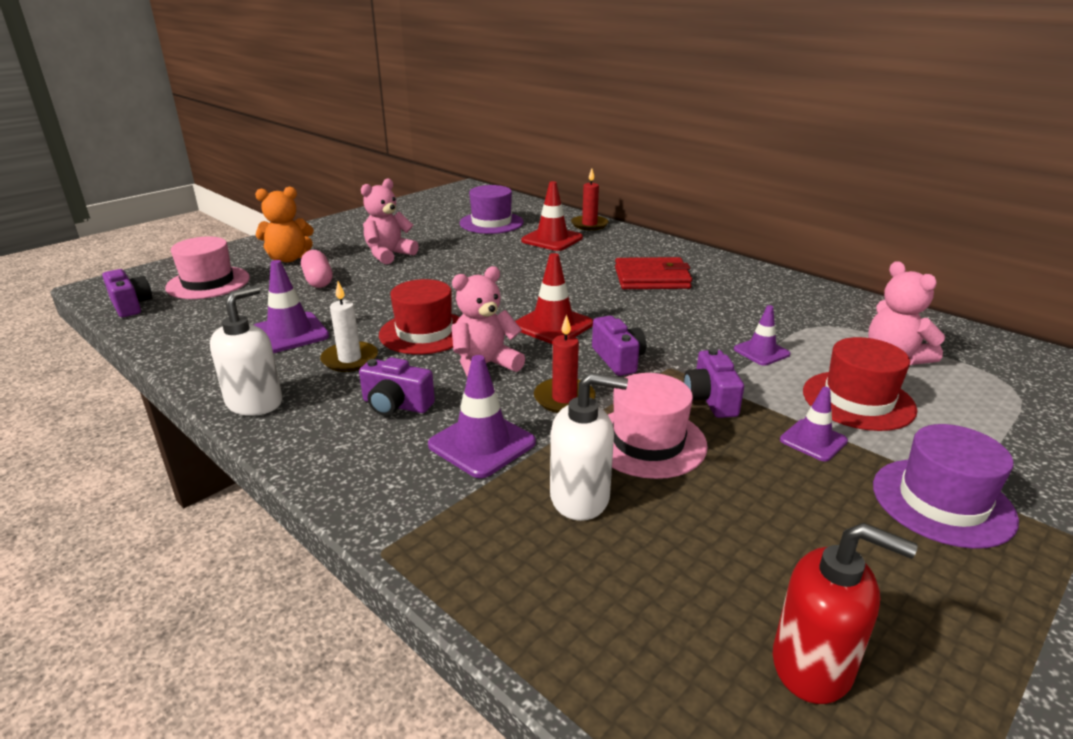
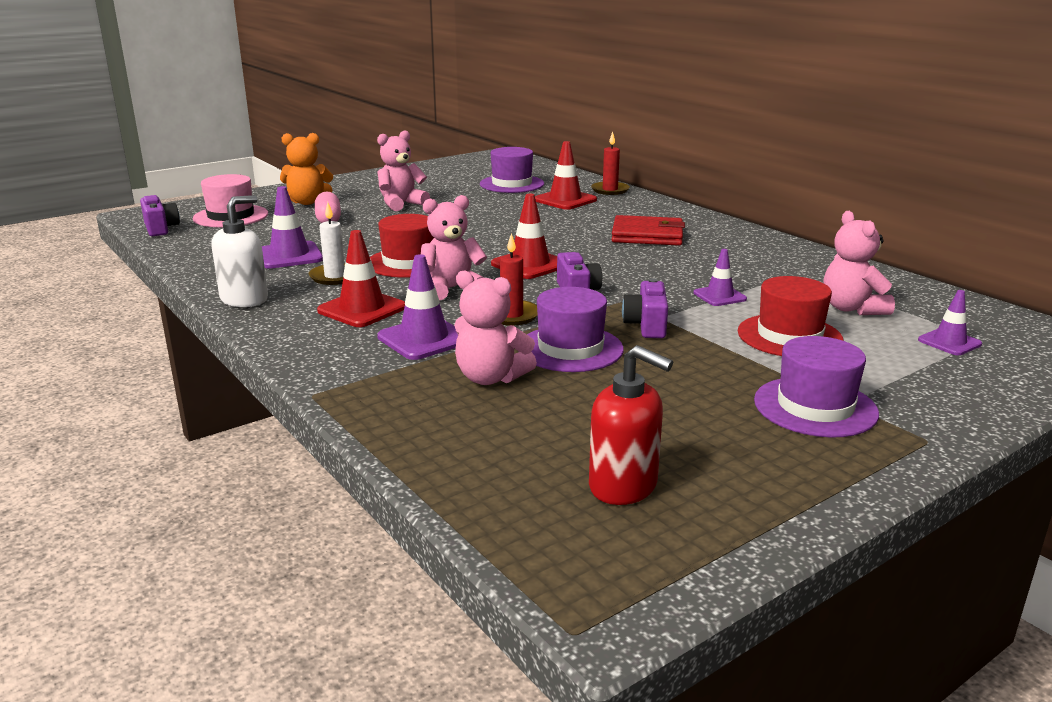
camera: 10 degrees right, 5 degrees down
purple camera [359,357,435,416] -> red traffic cone [317,230,405,327]
white soap dispenser [550,372,628,521] -> pink teddy bear [454,270,537,385]
pink hat [608,373,708,479] -> purple hat [527,287,624,372]
purple traffic cone [780,387,848,461] -> purple traffic cone moved to [918,290,982,355]

